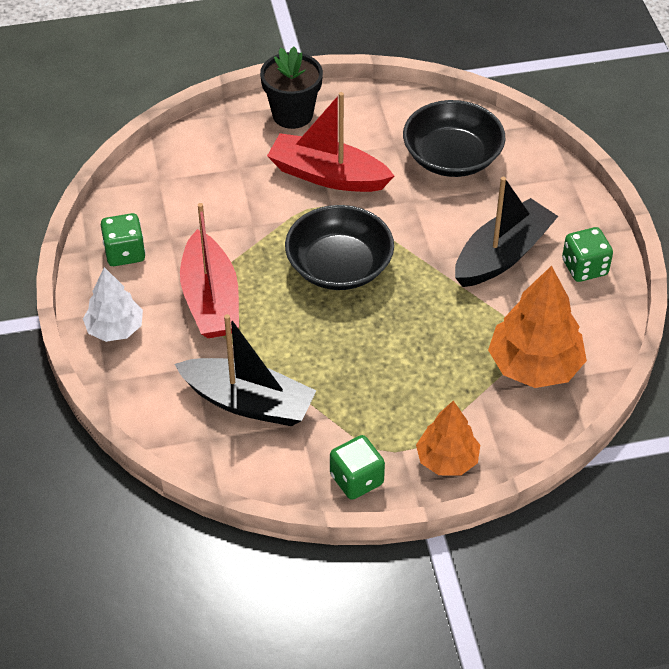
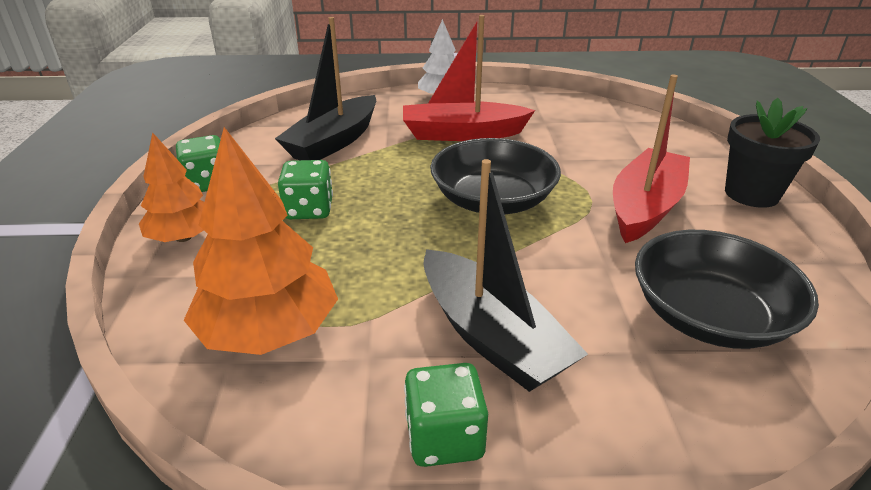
camera: 100 degrees right, 15 degrees down
green dice [101,213,145,266] -> green dice moved to [278,160,333,219]

